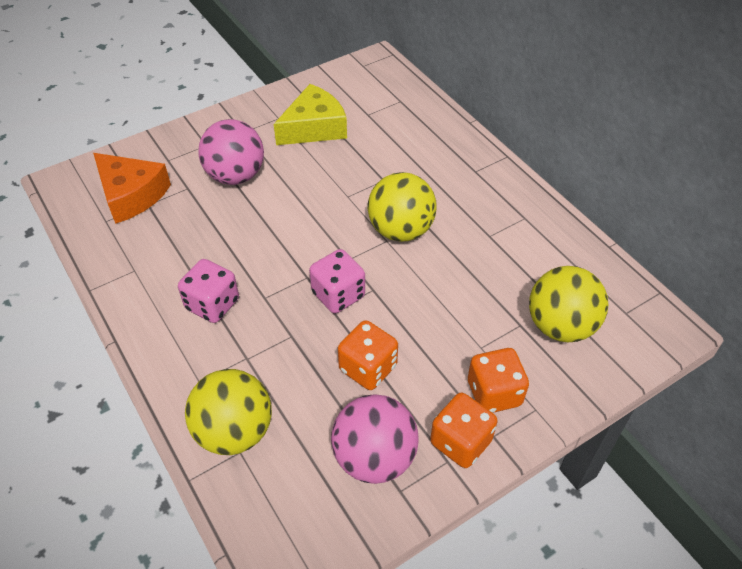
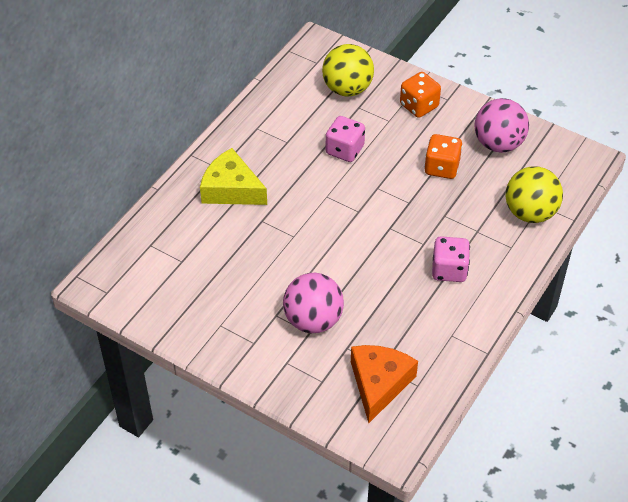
camera: 115 degrees left, 0 degrees up
yellow cheese [274,84,347,145] -> yellow cheese moved to [200,148,267,205]
pink dice [309,249,365,313] -> pink dice moved to [326,116,365,162]
yellow ball [368,172,437,242] -> none
orange dice [430,393,498,468] -> none

